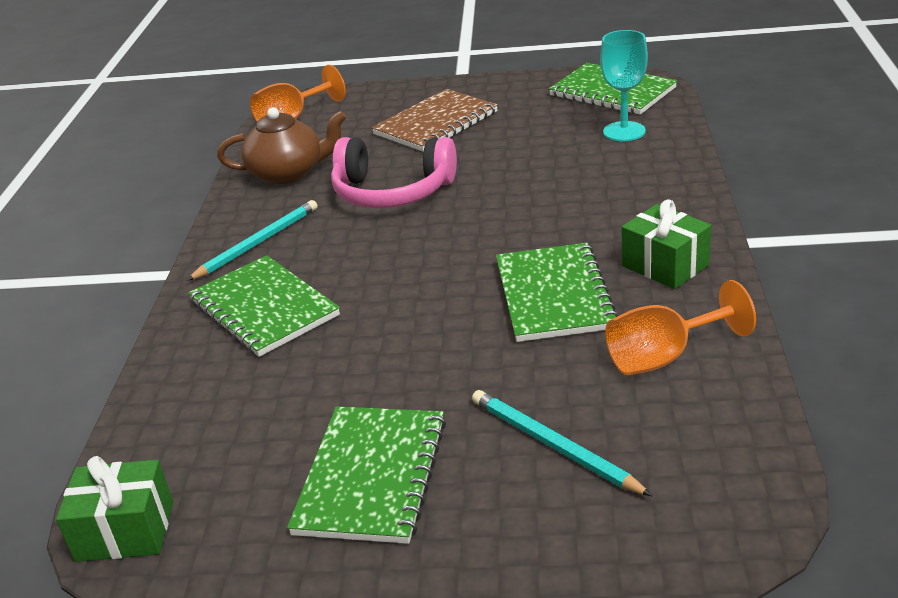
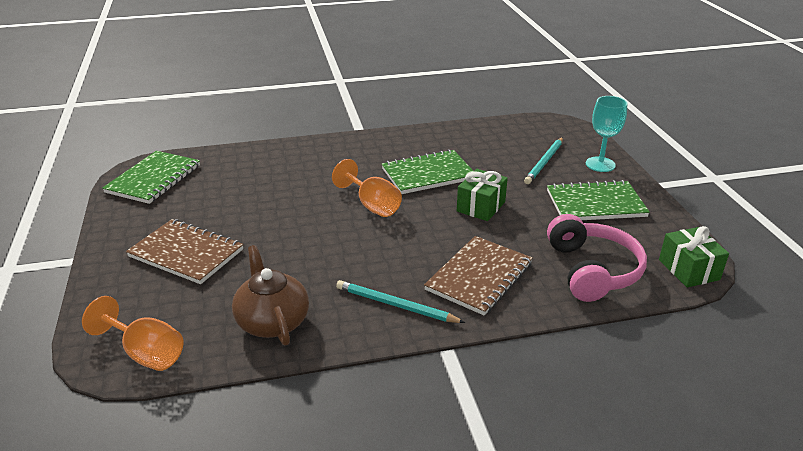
camera: 110 degrees left, 0 degrees up
green notebook [188,255,340,357] -> brown notebook [424,236,533,316]
pink headphones [331,137,457,208] -> pink headphones moved to [547,214,647,302]
turquoise goblet [600,30,648,141] -> turquoise goblet moved to [586,96,627,172]
orange goblet [605,280,756,375] -> orange goblet moved to [332,159,402,217]
green gift [622,199,711,289] -> green gift moved to [457,169,508,221]

